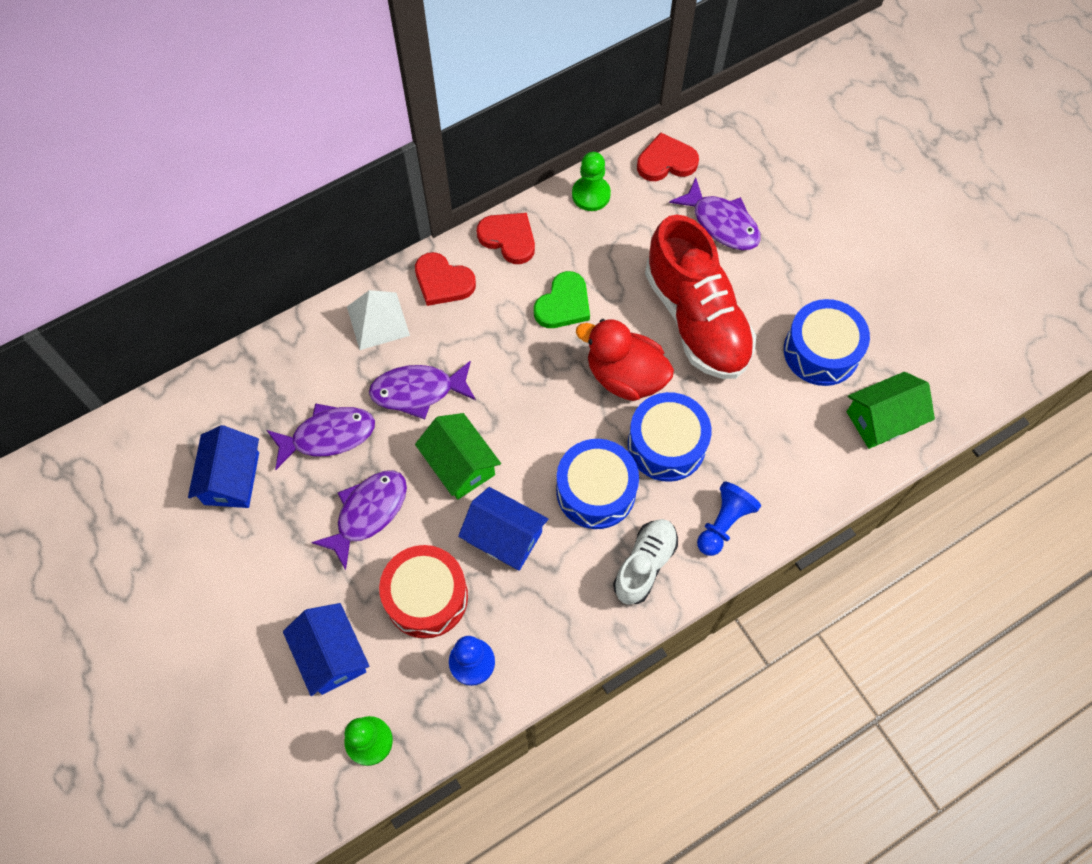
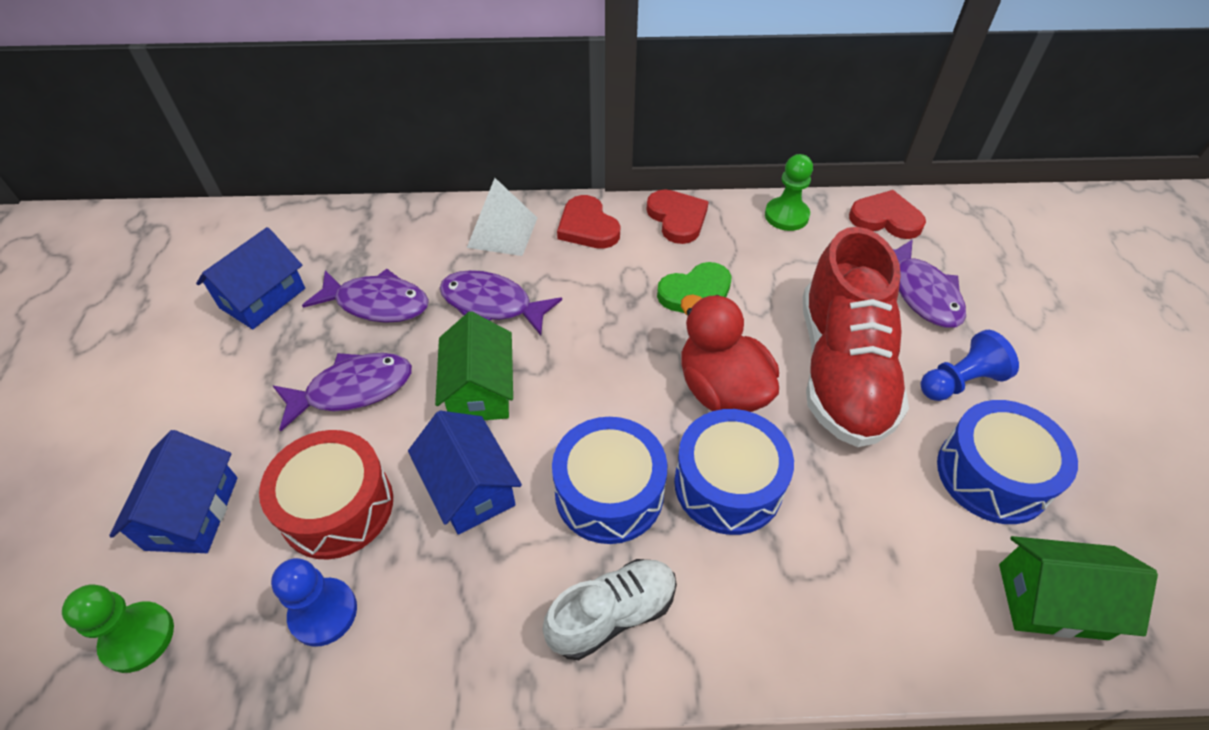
camera: 30 degrees right, 15 degrees down
blue pawn [697,482,761,556] -> blue pawn moved to [921,330,1019,401]

